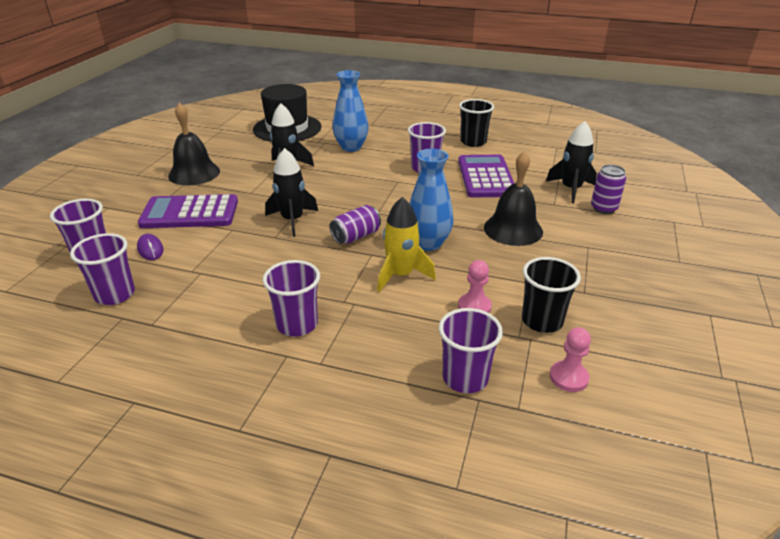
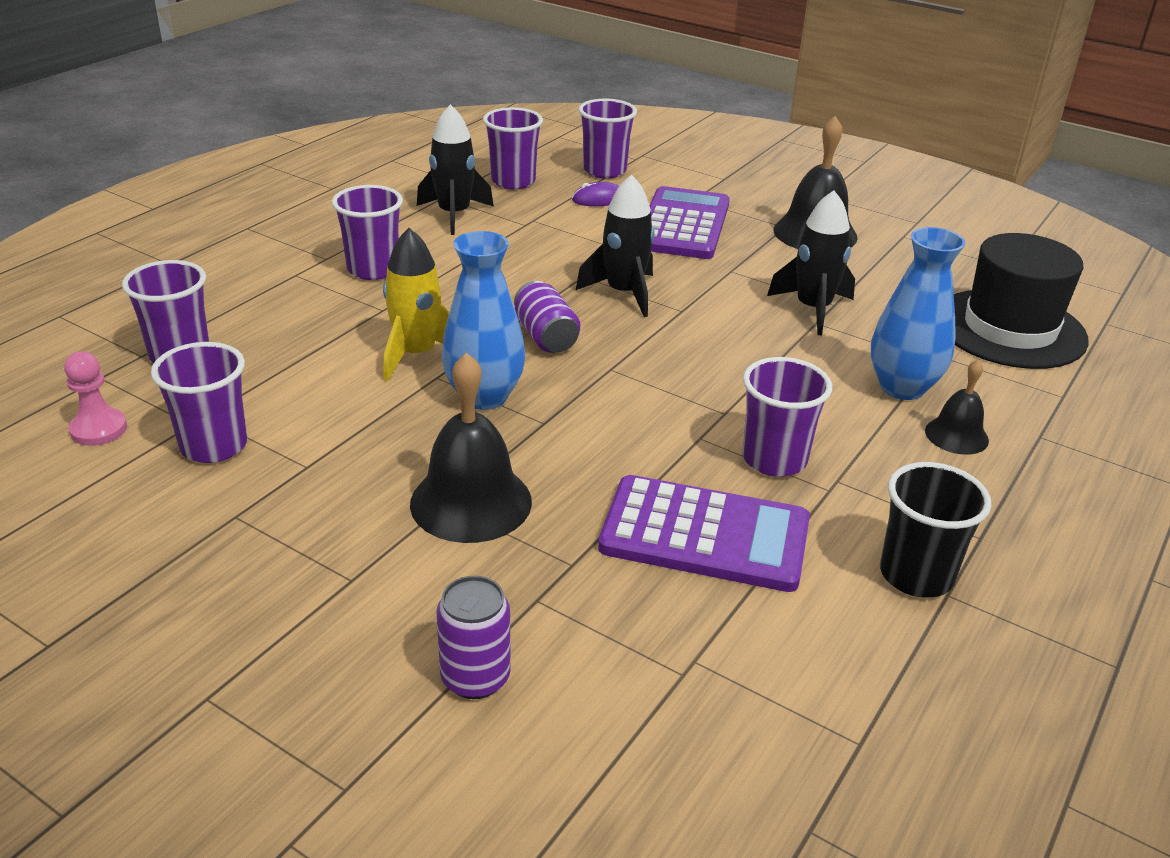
camera: 105 degrees right, 0 degrees up
pink pawn [458,260,492,313] -> none
black cup [522,257,581,333] -> purple cup [151,342,247,463]
black rocket [546,121,597,203] -> black rocket moved to [417,104,494,235]
none -> black bell [925,359,989,455]

